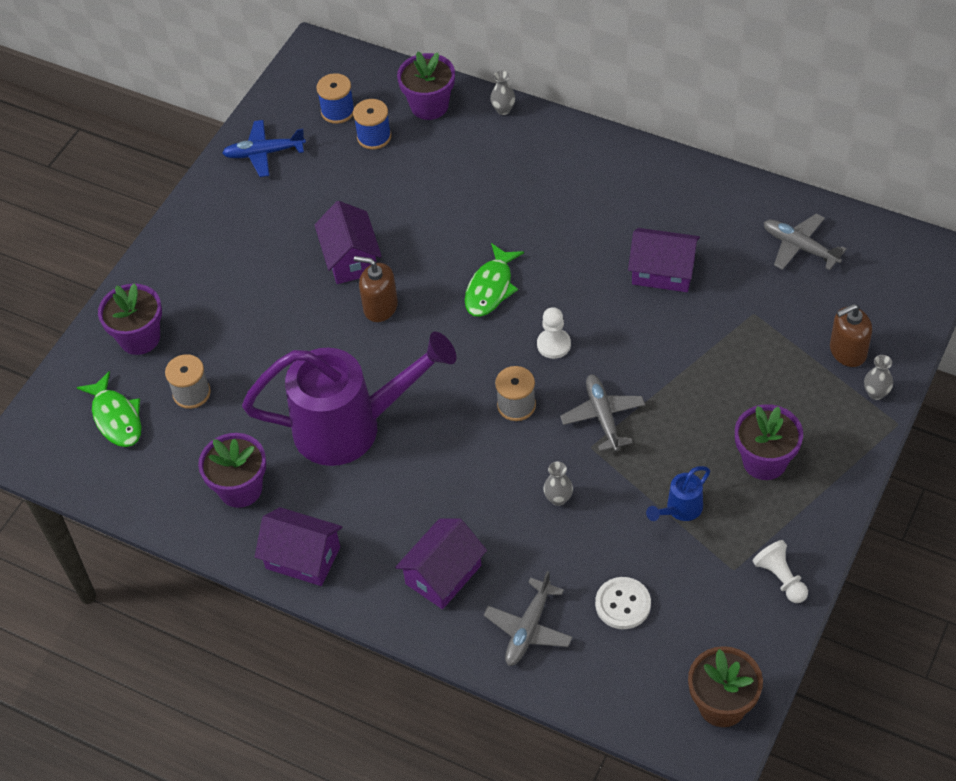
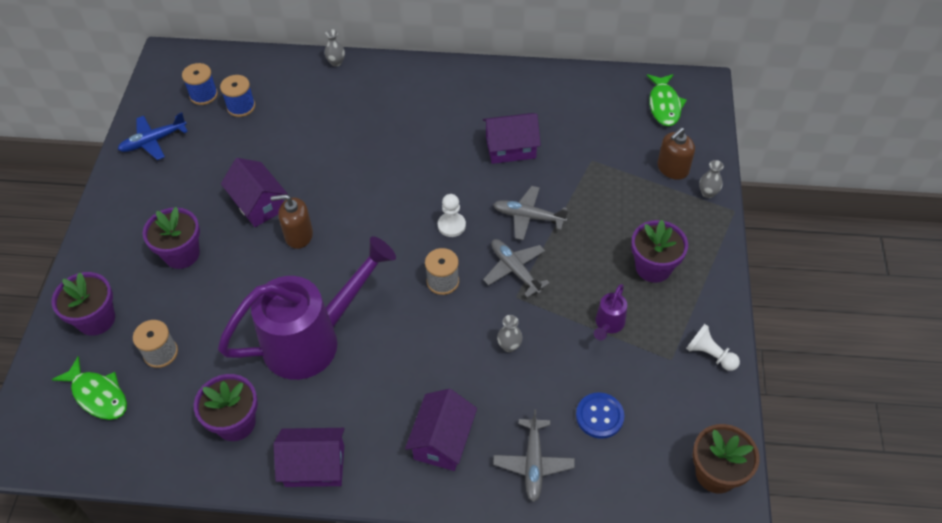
camera: 25 degrees left, 0 degrees up
purple flower pot [397,52,455,120] -> purple flower pot moved to [142,207,200,269]
green fish [465,243,524,316] -> green fish moved to [647,74,687,126]
white button [595,577,651,629] -> blue button [576,392,624,439]
blue watering can [646,466,710,521] -> purple watering can [594,284,627,340]
grey plane [764,213,847,270] -> grey plane moved to [493,186,568,240]

